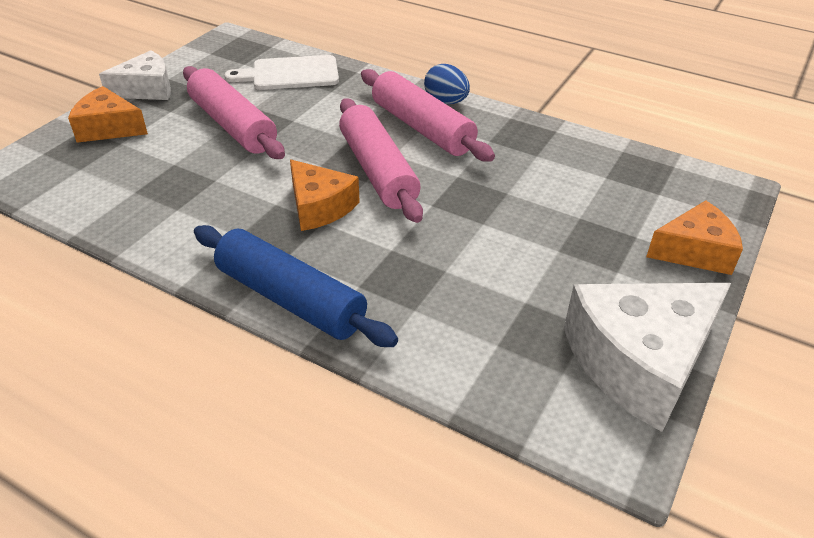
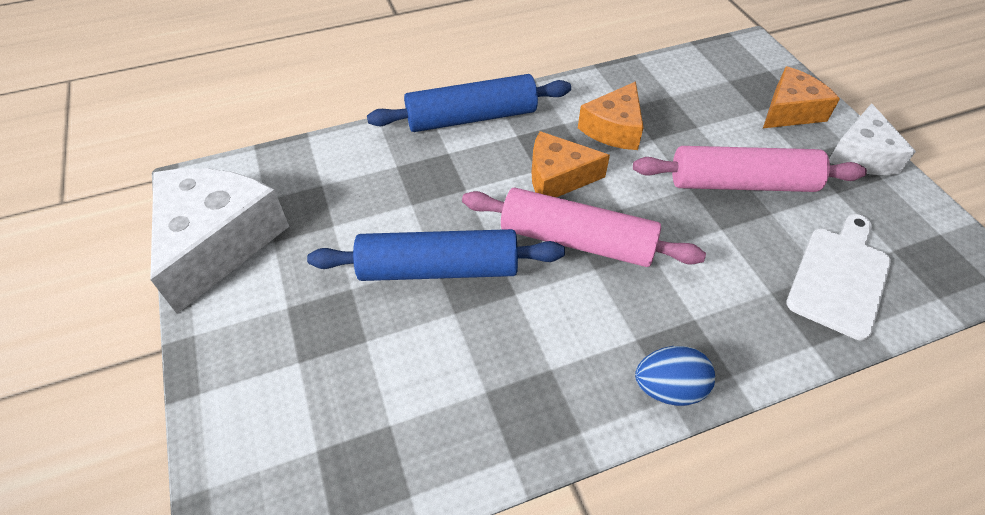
camera: 130 degrees right, 10 degrees up
pink rolling pin [361,69,495,162] -> none
orange cheese [646,200,743,275] -> orange cheese moved to [578,81,644,150]
none -> blue rolling pin [307,229,565,281]

